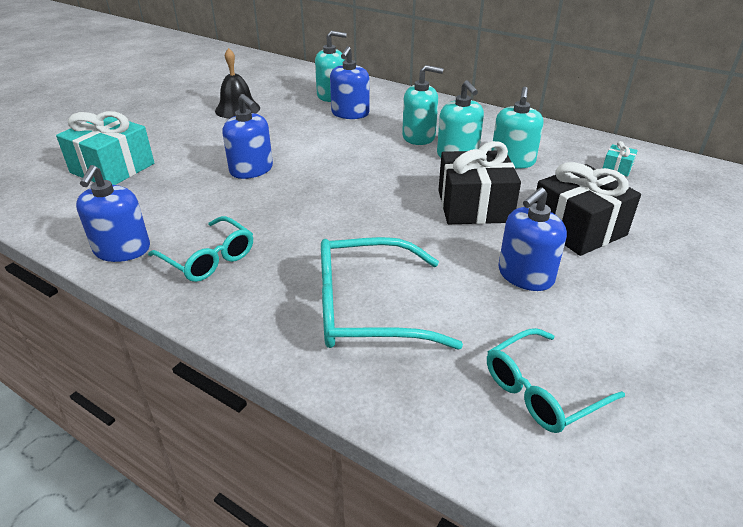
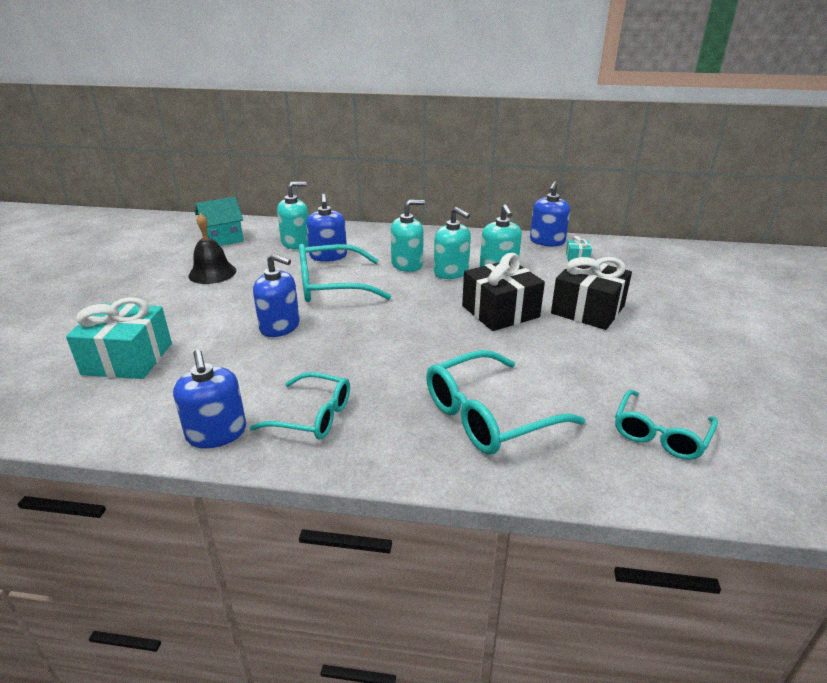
camera: 25 degrees left, 5 degrees down
blue soap dispenser [499,187,567,291] -> blue soap dispenser moved to [530,181,570,247]
none -> turquoise house [195,197,244,246]
none -> turquoise glasses [299,244,391,302]

